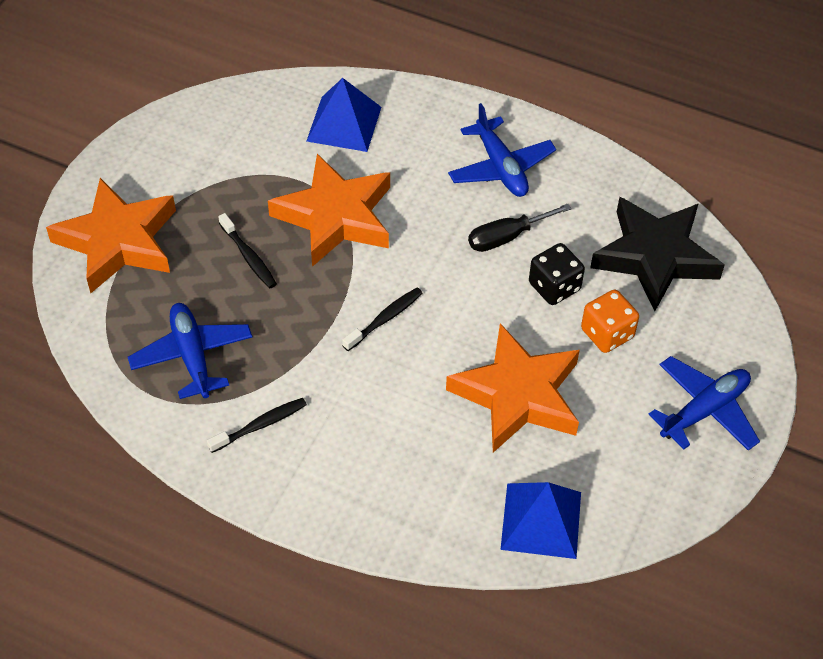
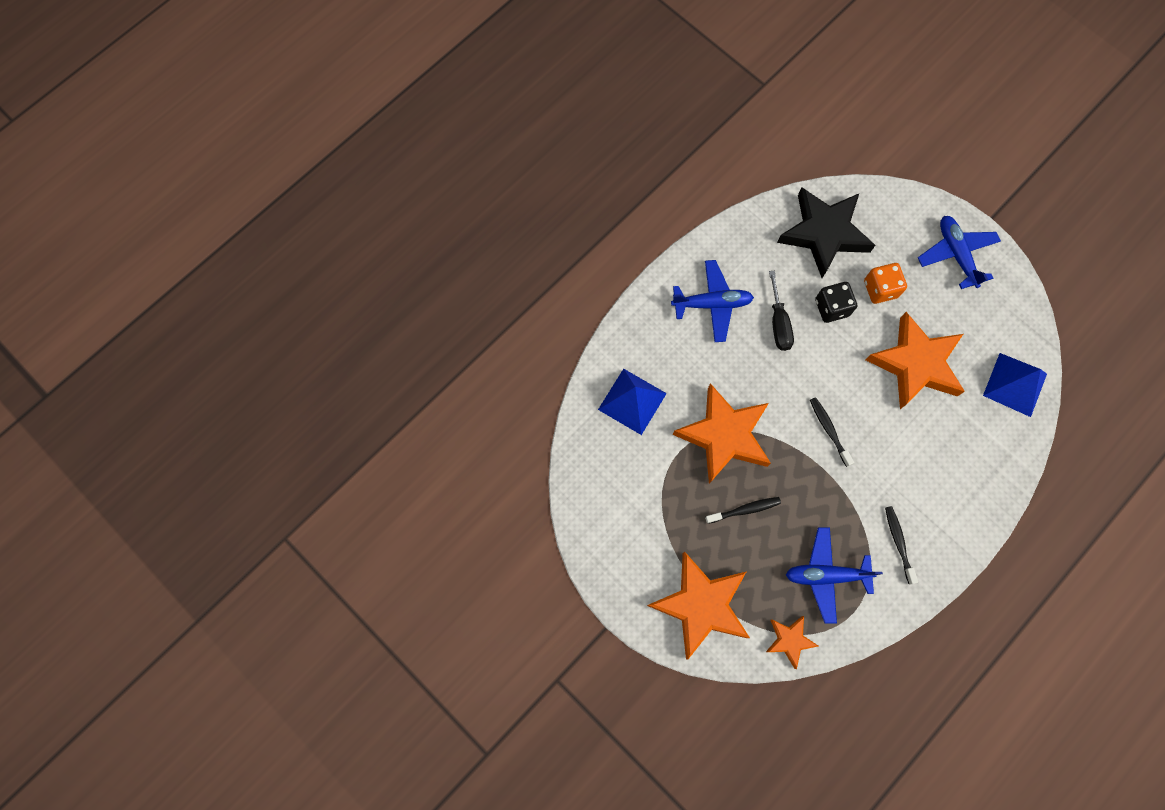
camera: 70 degrees left, 20 degrees up
none -> orange star [766,616,818,669]

